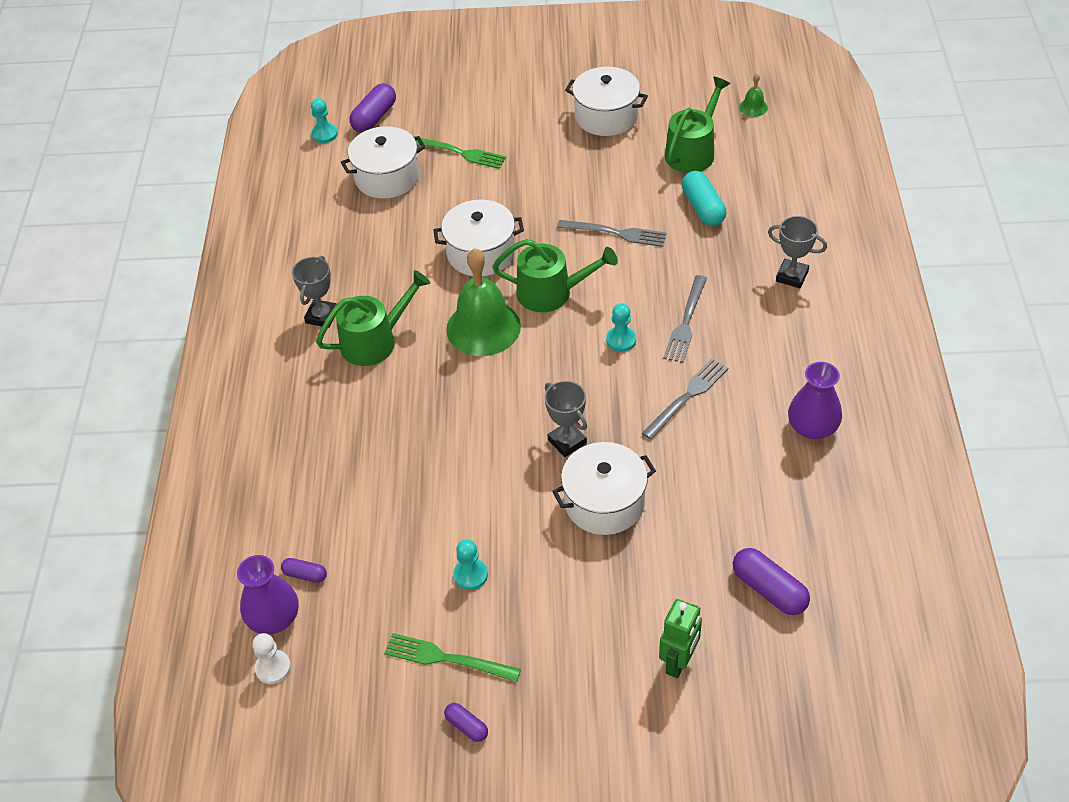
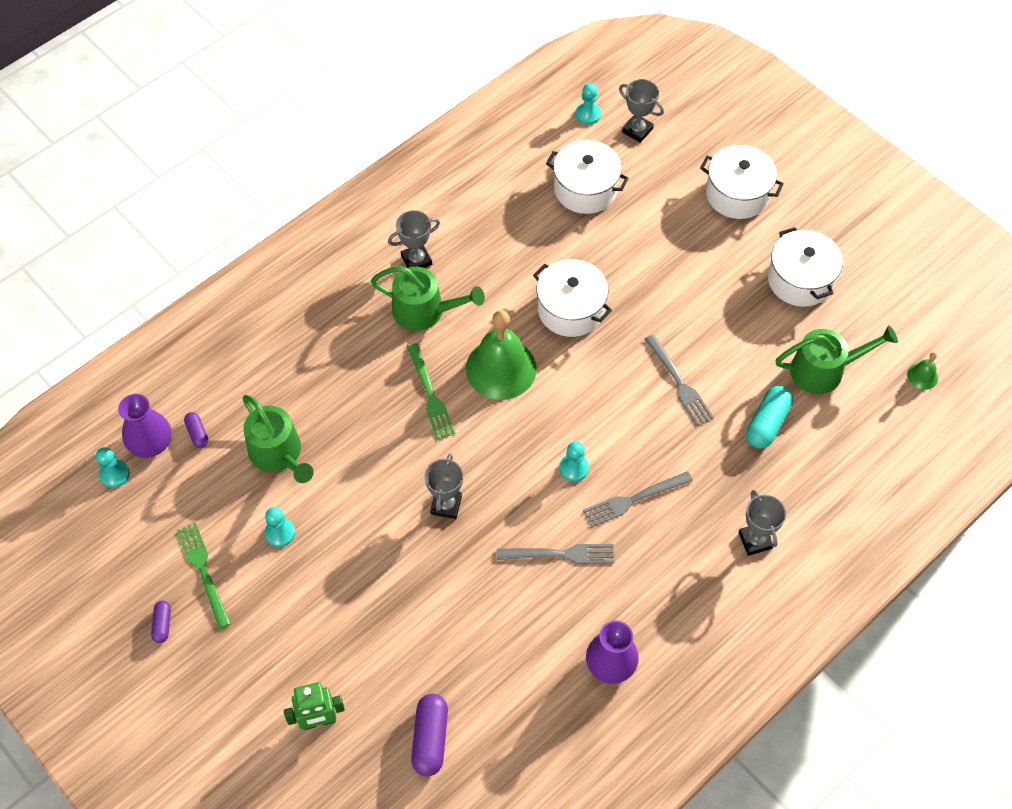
camera: 45 degrees right, 10 degrees up
white pawn [252,633,291,684] -> turquoise pawn [96,447,130,488]
purple capsule [349,83,396,133] -> grey trophy [619,79,664,143]
green fork [413,136,506,169] -> green fork moved to [407,343,455,439]
green watering can [492,239,618,312] -> green watering can moved to [242,395,314,483]
white pot [552,442,656,535] -> white pot moved to [700,145,784,219]

